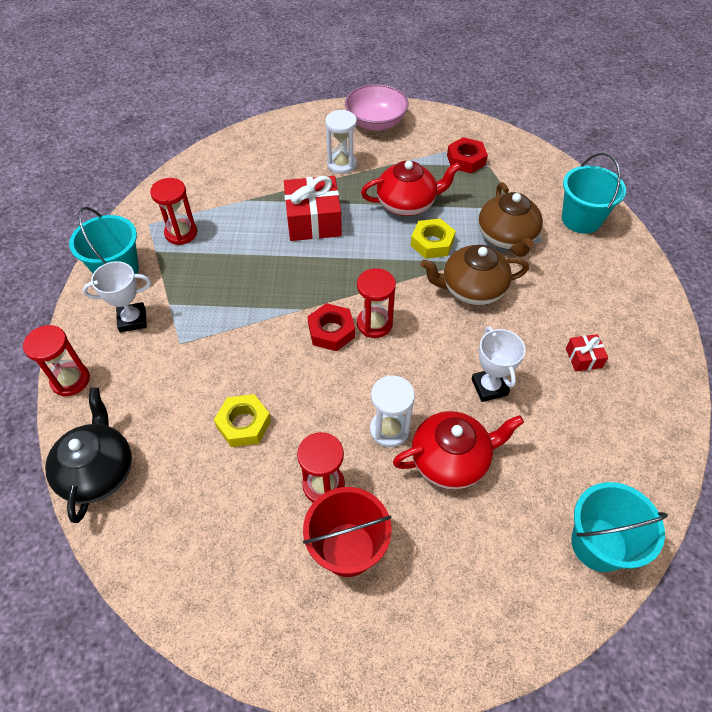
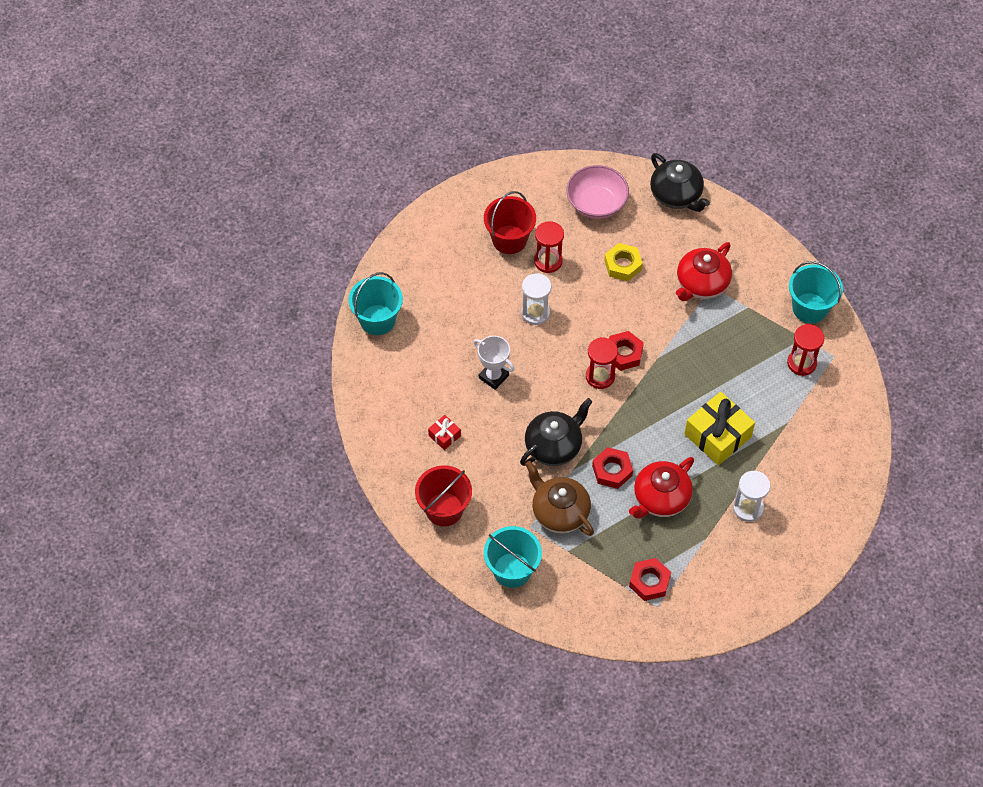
camera: 145 degrees right, 5 degrees up
red hourglass [23,325,90,396] -> none
white trophy [83,261,151,333] -> none
red gift [284,176,342,241] -> yellow gift [684,392,755,465]
pink bowl [345,84,409,131] -> pink bowl moved to [567,165,629,219]
red teapot [393,411,524,489] -> red teapot moved to [676,242,732,301]
yellow nut [410,218,456,259] -> red nut [592,447,633,489]
brown teapot [421,245,529,305] -> black teapot [520,398,592,466]
none -> red bucket [415,465,472,526]

